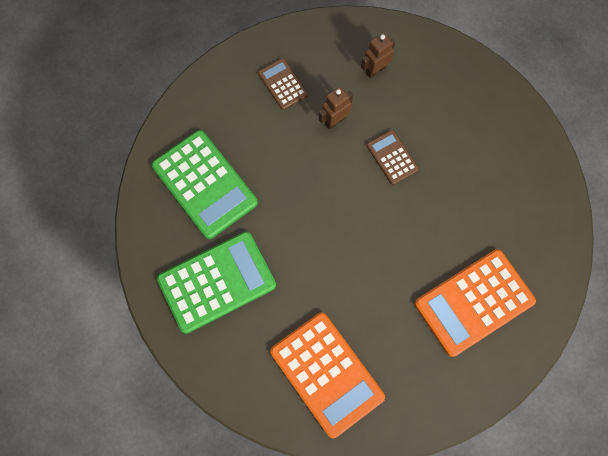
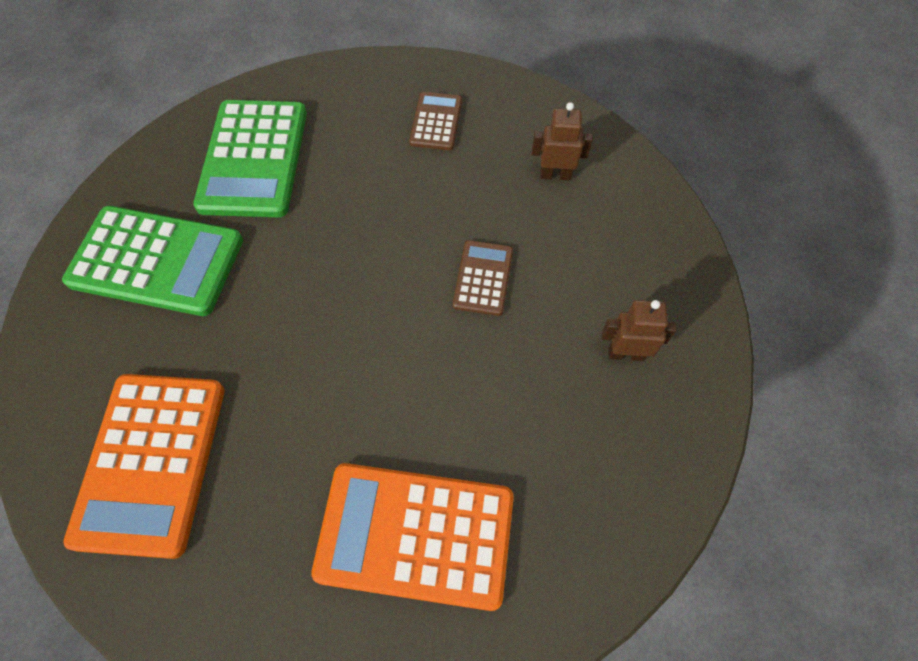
camera: 40 degrees right, 10 degrees down
brown robot [319,87,353,129] -> brown robot moved to [602,300,676,361]

